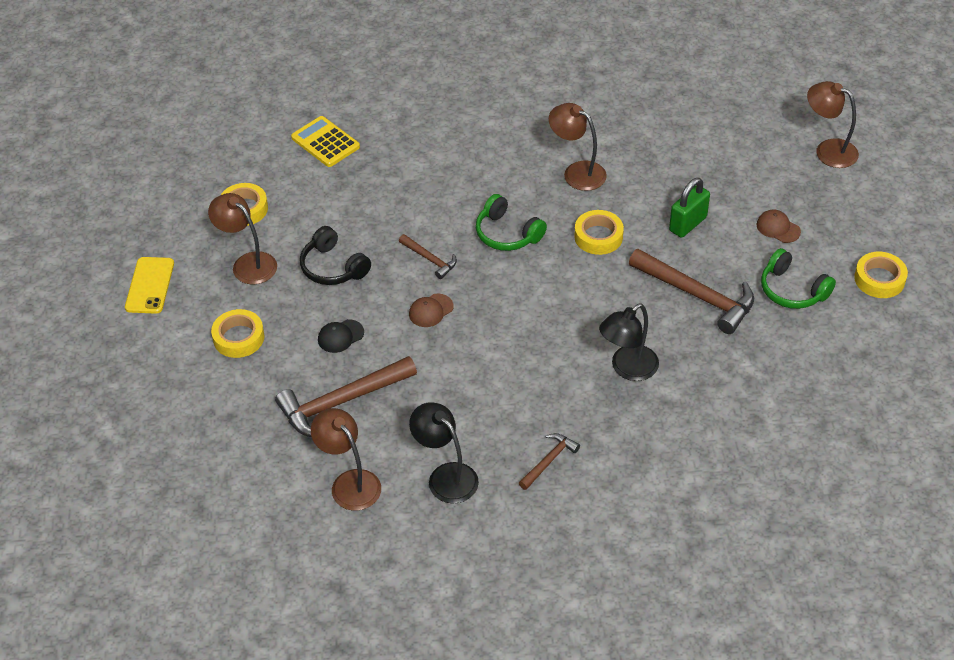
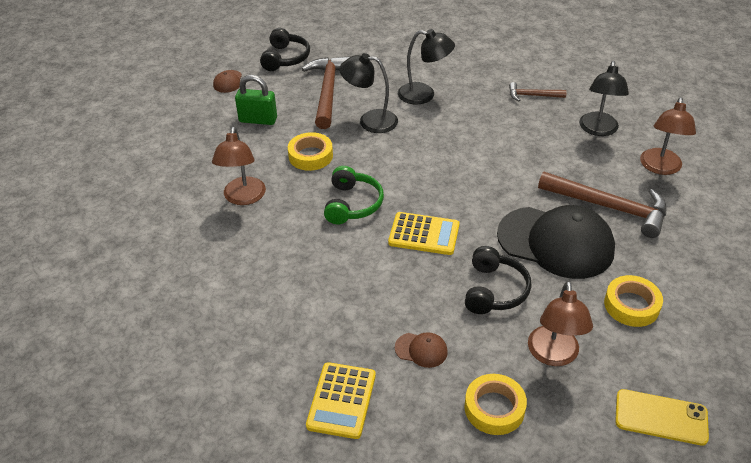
camera: 125 degrees left, 5 degrees down
yellow phone [125,257,174,314] -> yellow phone turned 45 degrees clockwise [615,389,709,446]
black cap [318,319,364,353] -> black cap [497,205,615,279], size x2.48
brown hammer [399,234,457,279] -> yellow calculator [388,212,460,255]
brown cap [409,294,453,327] -> brown cap moved to [395,332,448,368]
green headphones [761,248,836,309] -> black headphones [260,28,310,71]
brown lamp [807,81,859,168] -> none
yellow tape [854,252,908,298] -> none
none -> black lamp [339,53,398,133]

